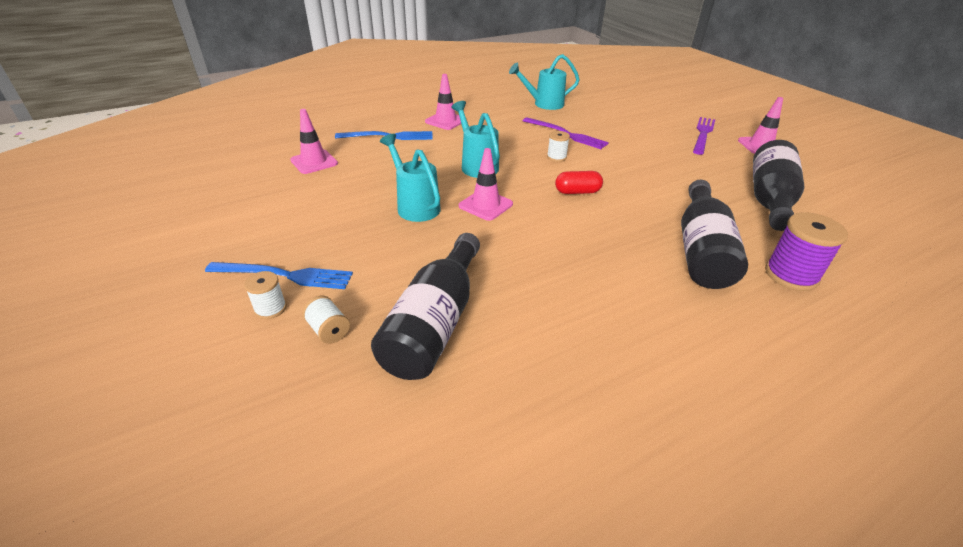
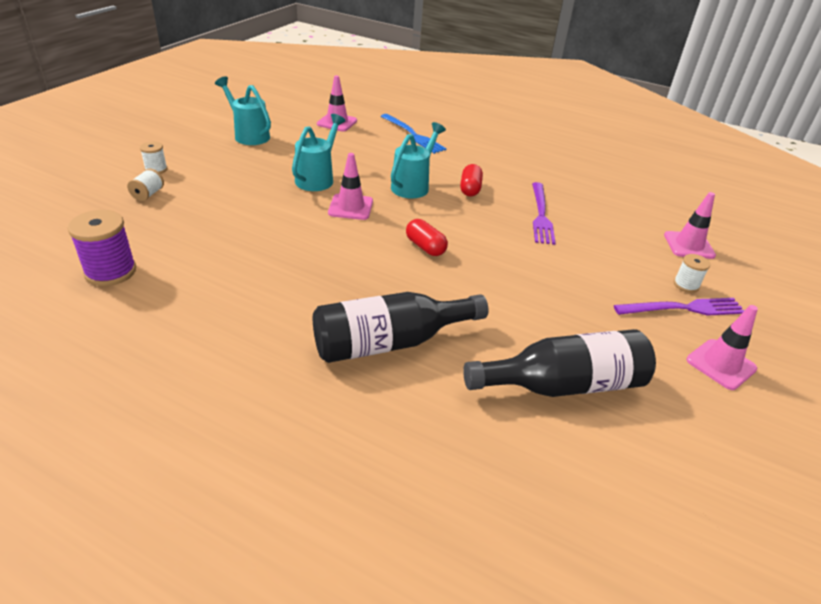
camera: 55 degrees right, 0 degrees up
blue fork [205,262,353,289] -> none
black bottle [371,233,480,380] -> none
pink traffic cone [425,74,461,130] -> pink traffic cone moved to [664,192,716,259]
turquoise watering can [509,54,580,110] -> turquoise watering can moved to [215,76,271,145]
white spool [547,131,570,162] -> white spool moved to [674,254,710,293]
purple spool [765,212,848,291] -> purple spool moved to [68,210,136,286]
none -> red capsule [460,164,483,196]

